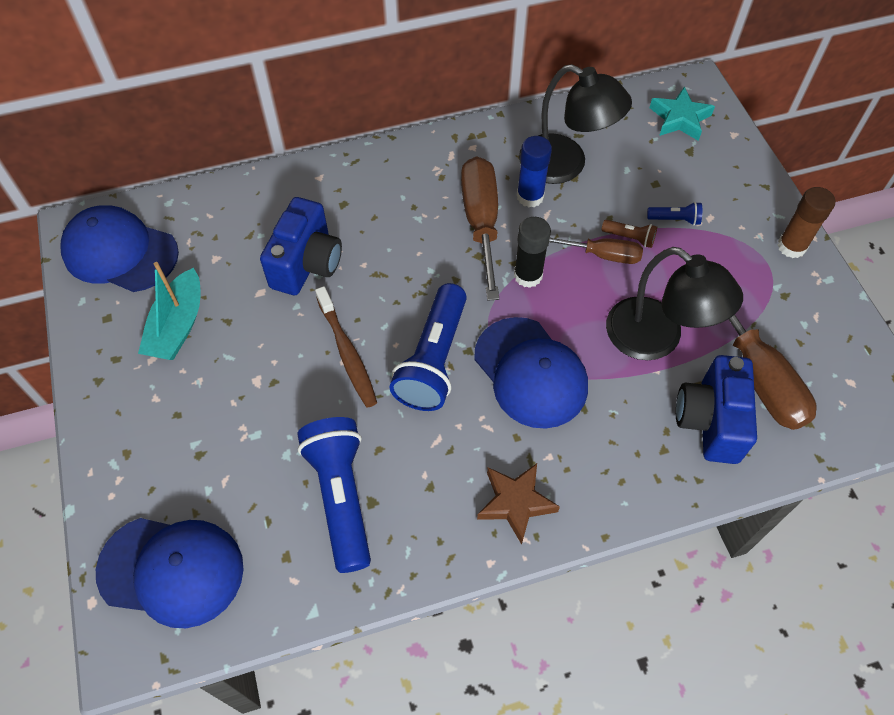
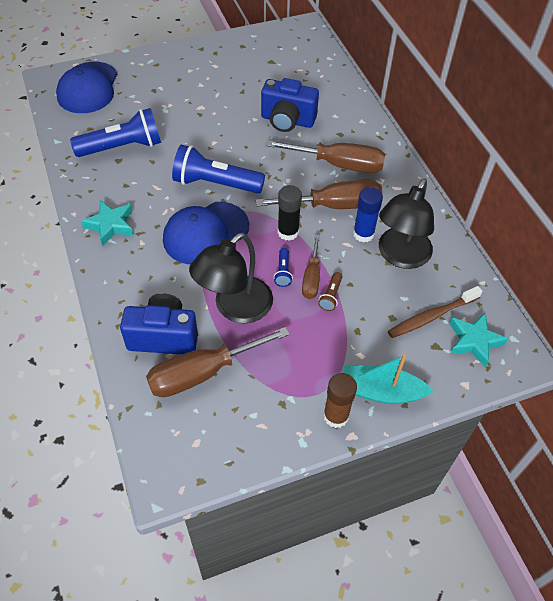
camera: 85 degrees right, 5 degrees down
blue cap [60,205,179,292] -> none
turquoise boat [138,262,200,360] -> turquoise boat moved to [343,354,433,404]
brown toothbrush [315,286,377,408] -> brown toothbrush moved to [388,286,483,338]
brown star [477,463,560,545] -> turquoise star [81,200,133,246]
blue flashlight [647,202,702,225] -> blue flashlight moved to [274,248,293,287]
none -> brown screwdriver [265,140,385,173]

